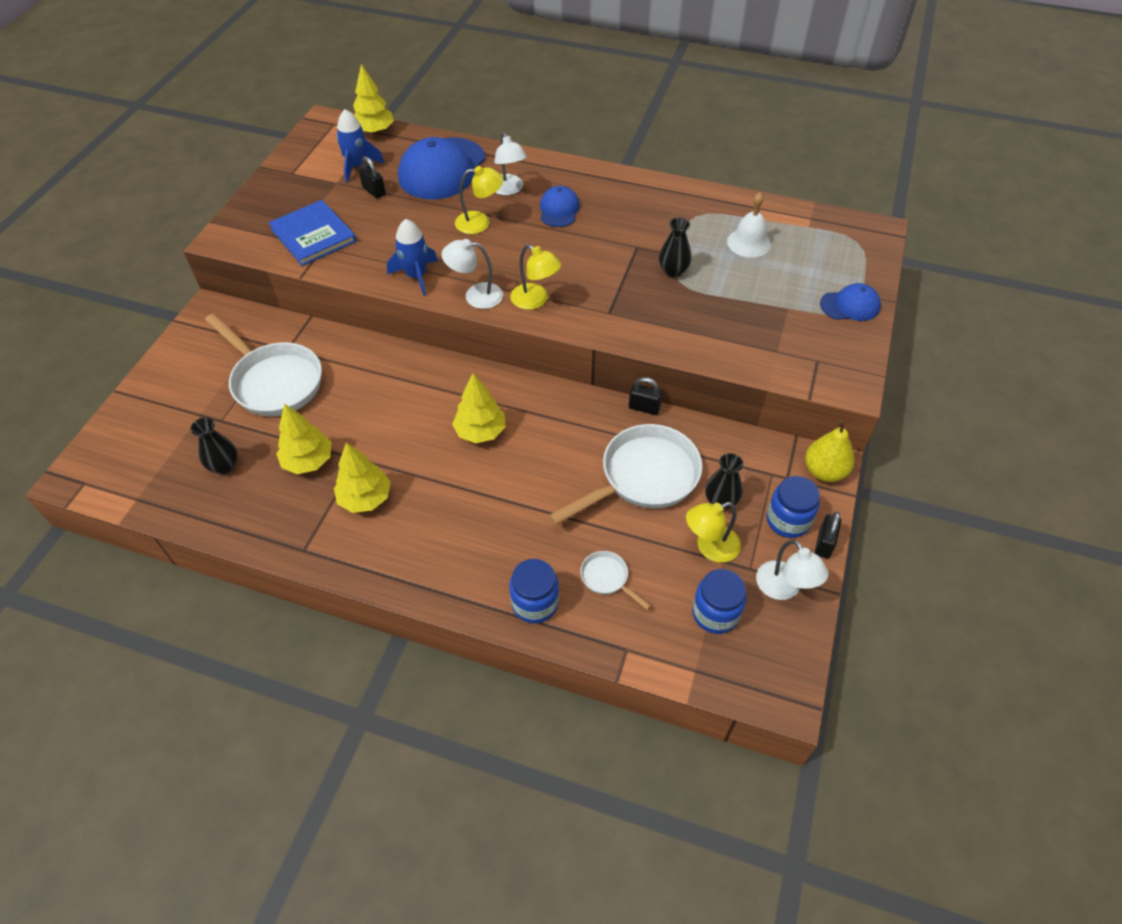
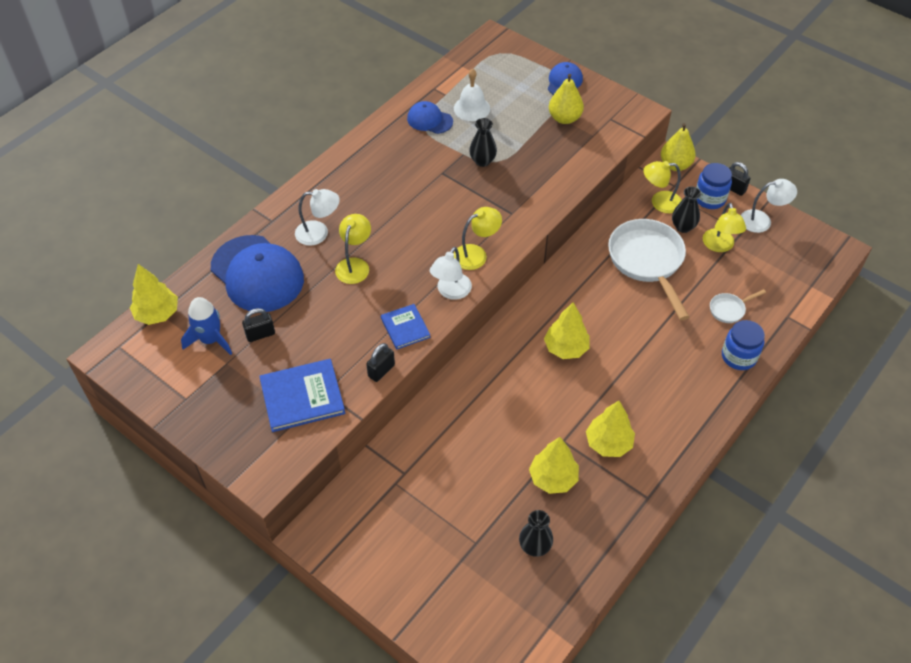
camera: 70 degrees left, 0 degrees up
white pan [205,314,322,416] -> none
blue rocket [387,219,438,296] -> blue book [381,304,431,350]
blue cap [540,186,580,227] -> blue cap moved to [407,101,453,134]
black padlock [629,377,663,415] -> black padlock moved to [366,343,395,382]
blue jar [692,569,747,634] -> none
none -> yellow pear [549,74,584,124]
none -> yellow lamp [643,161,682,213]

